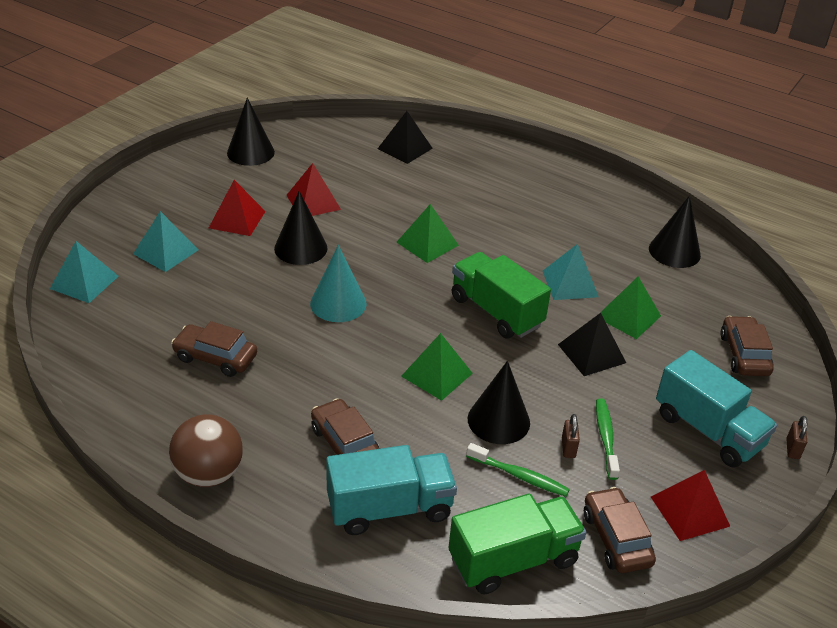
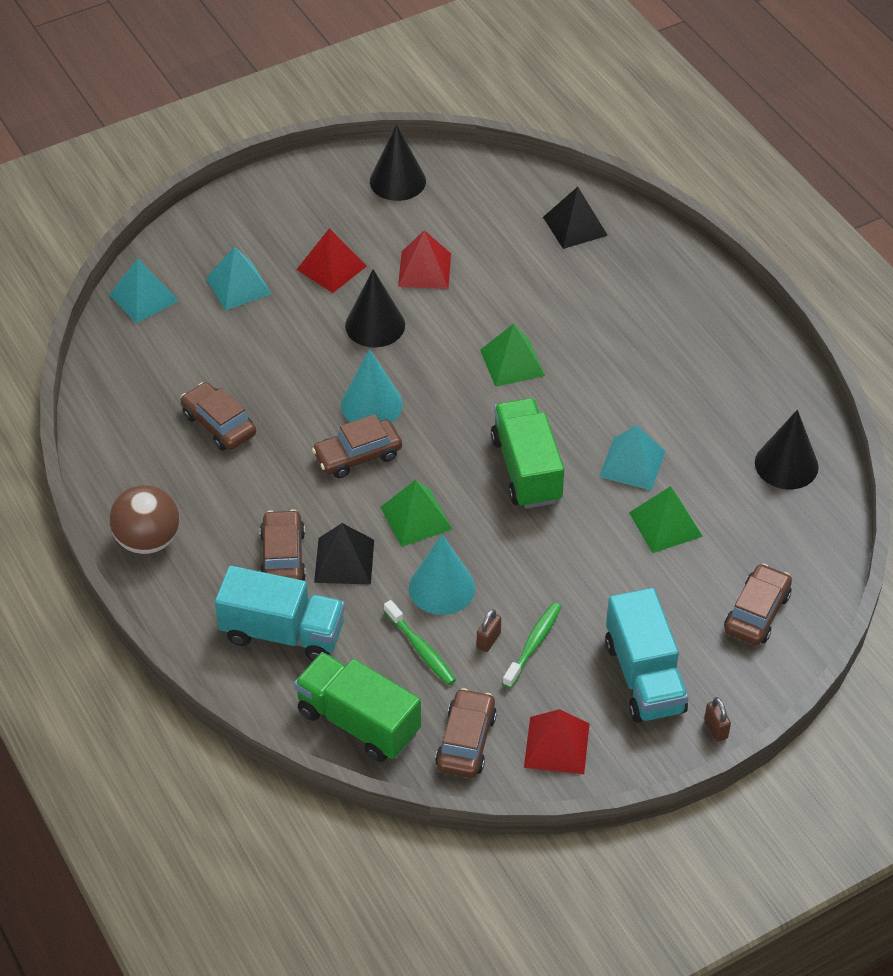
camera: 30 degrees right, 10 degrees up
green truck [449,494,586,594] -> green truck turned 150 degrees counterclockwise [294,652,421,762]
black cone [468,361,530,444] -> turquoise cone [409,534,475,615]
black pyramid [558,313,626,376] -> black pyramid moved to [314,523,374,585]
brown padlock [786,416,807,459] -> brown padlock turned 60 degrees counterclockwise [704,697,731,742]
none -> brown car [312,414,402,478]

